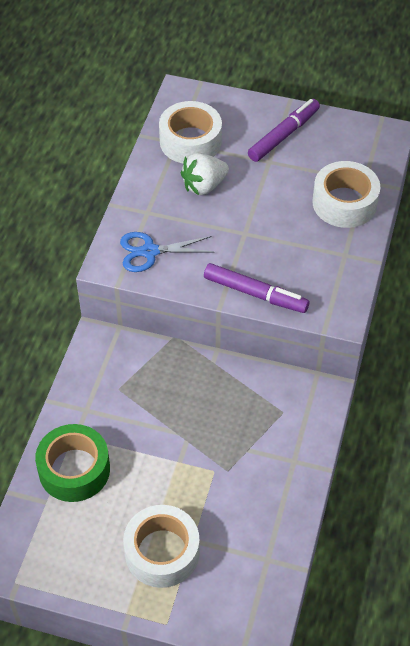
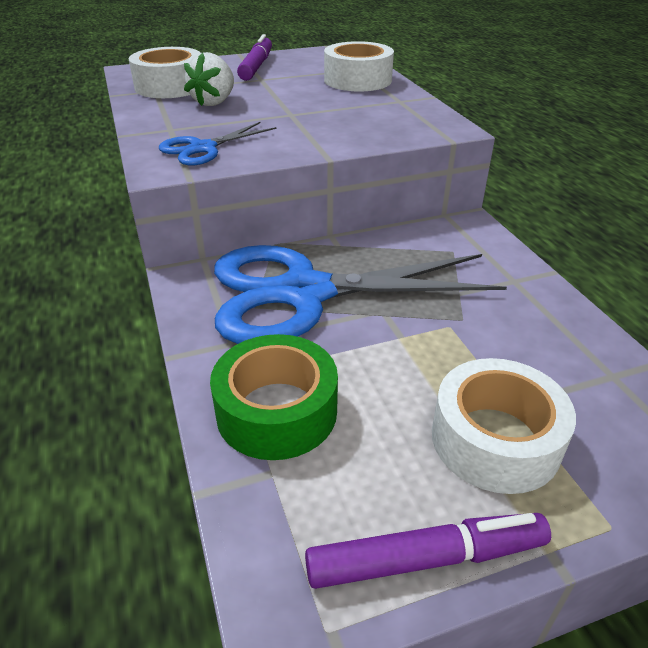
camera: 35 degrees left, 15 degrees down
purple marker [204,263,309,313] -> purple marker moved to [305,513,551,589]
none -> blue scissors [214,245,507,344]

